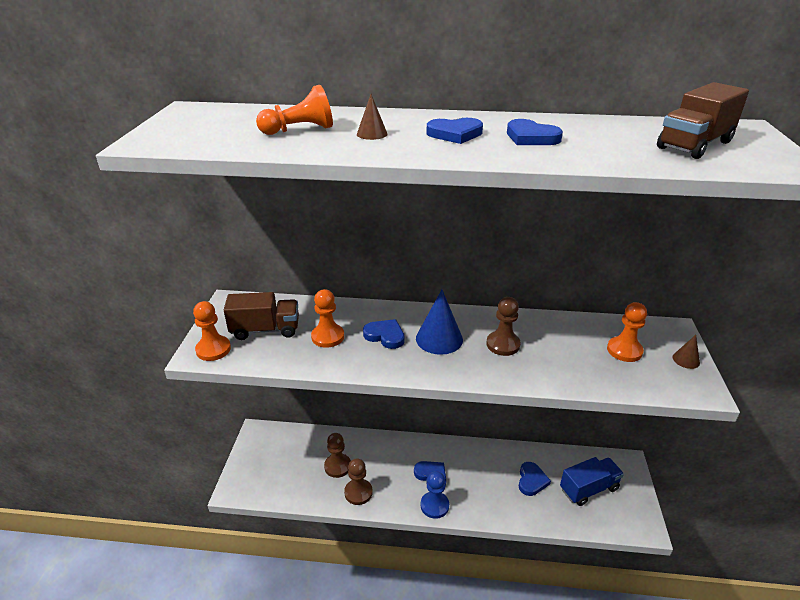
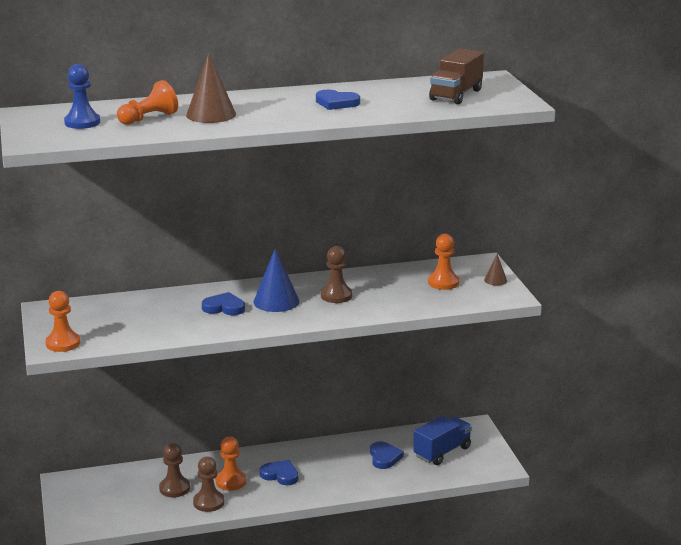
camera: 20 degrees left, 10 degrees down
brown truck [224,292,299,340] -> none
orange pawn [311,289,344,348] -> orange pawn moved to [216,437,246,491]
brown cone [357,94,388,140] -> brown cone [186,53,236,123], size x1.94
blue pawn [421,471,449,519] -> blue pawn moved to [64,64,100,129]
blue heart [426,118,483,144] -> none

